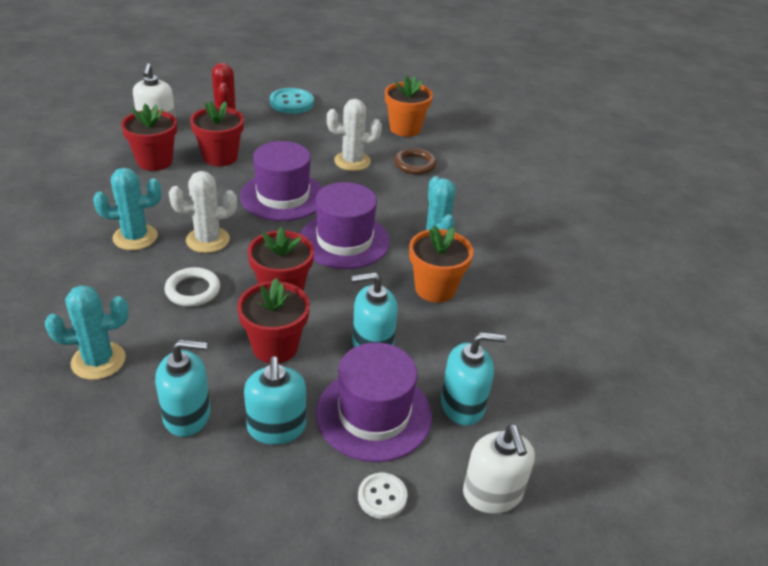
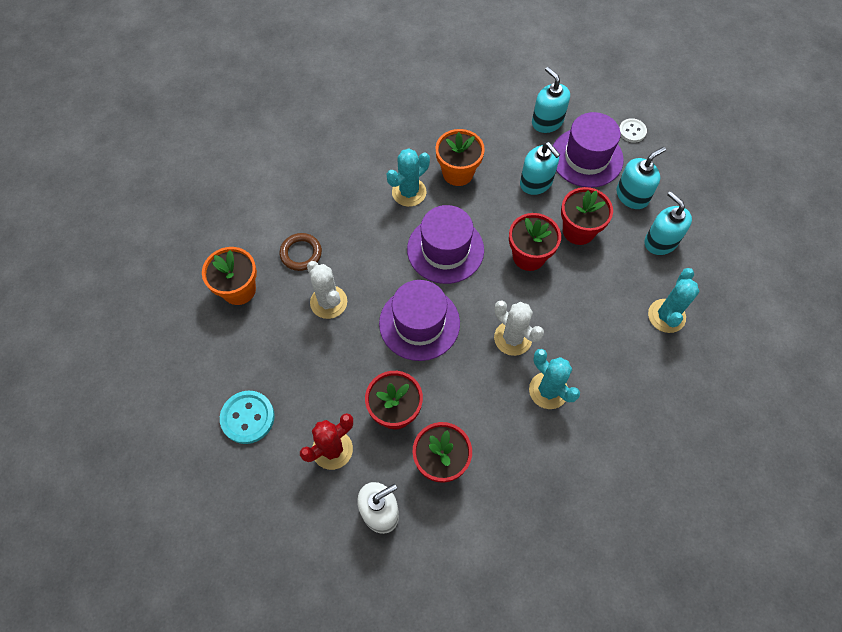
camera: 115 degrees left, 25 degrees up
turquoise cactus [45,285,128,380] -> turquoise cactus turned 60 degrees clockwise [648,268,699,333]
white ring [164,267,220,307] -> none
white soap dispenser [463,424,535,514] -> none

